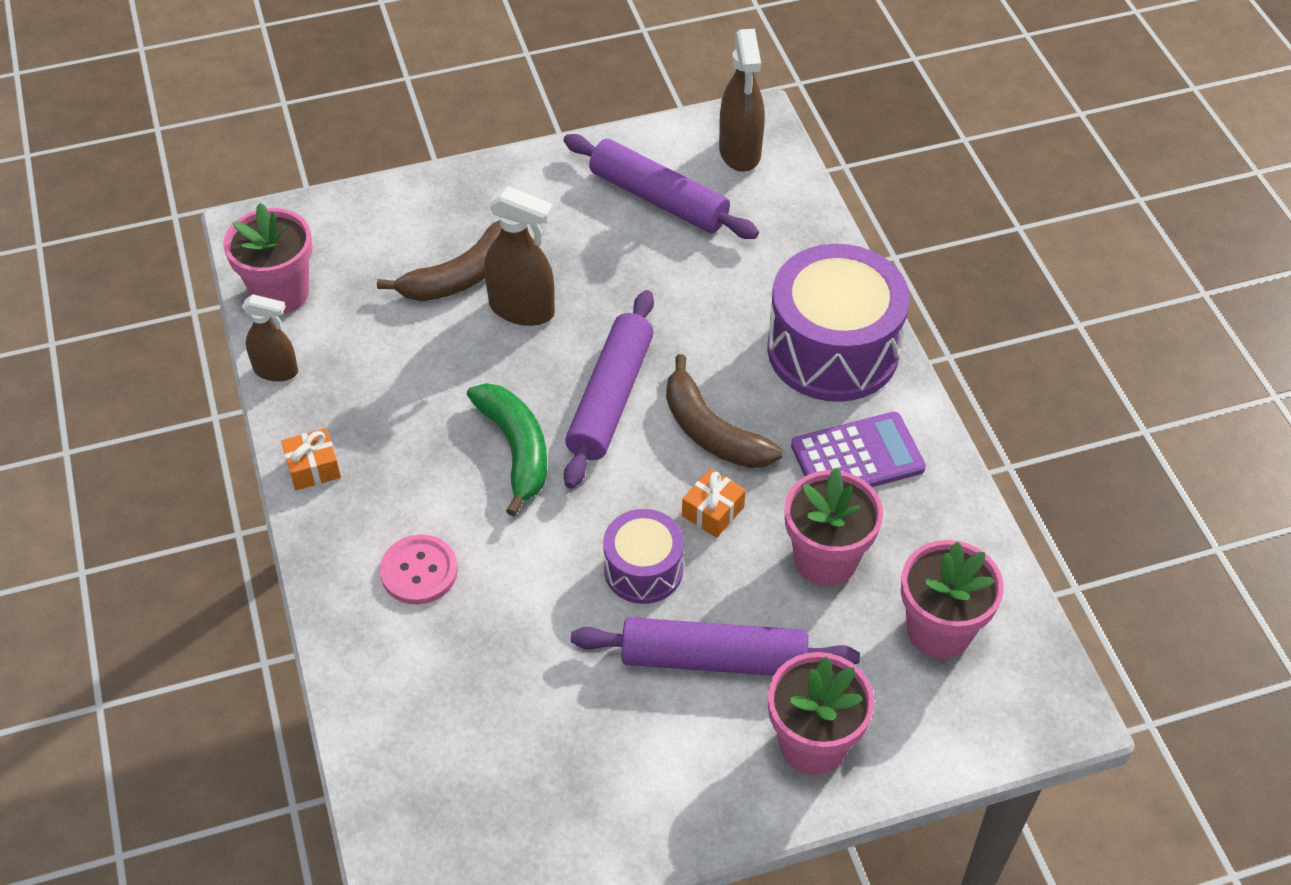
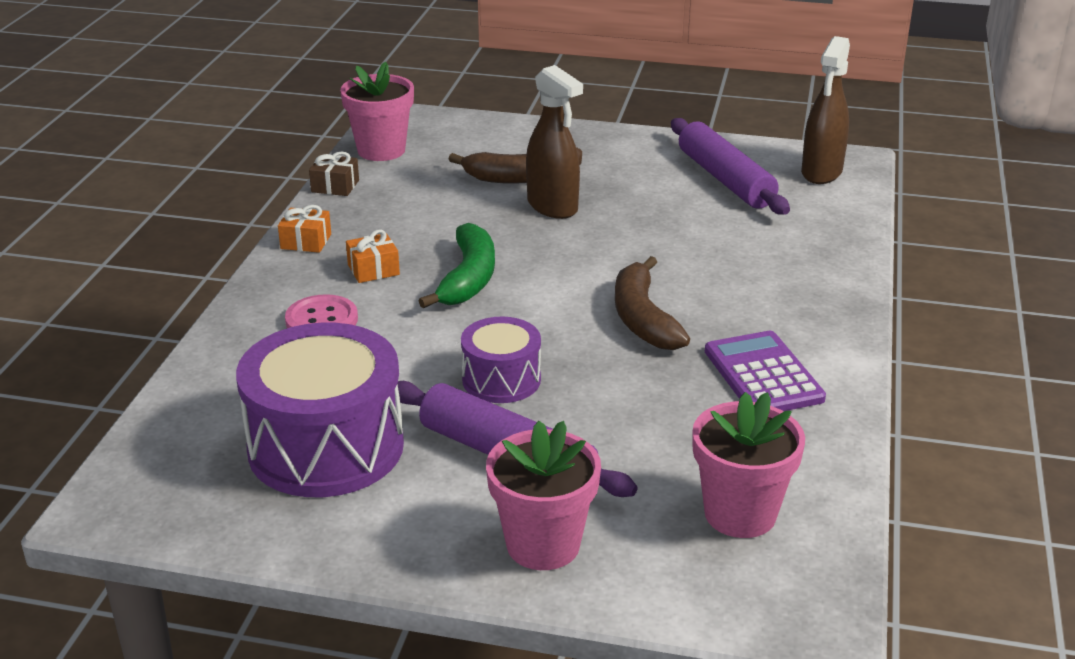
camera: 30 degrees right, 20 degrees down
brown spray bottle [242,294,298,382] -> brown gift [309,152,359,196]
purple rolling pin [564,290,654,489] -> none
orange gift [682,468,746,538] -> orange gift moved to [346,229,400,283]
purple drum [767,244,910,402] -> purple drum moved to [236,323,404,497]
pink flower pot [785,468,883,586] -> none
purple calculator [791,412,926,487] -> purple calculator turned 120 degrees counterclockwise [705,331,826,411]

